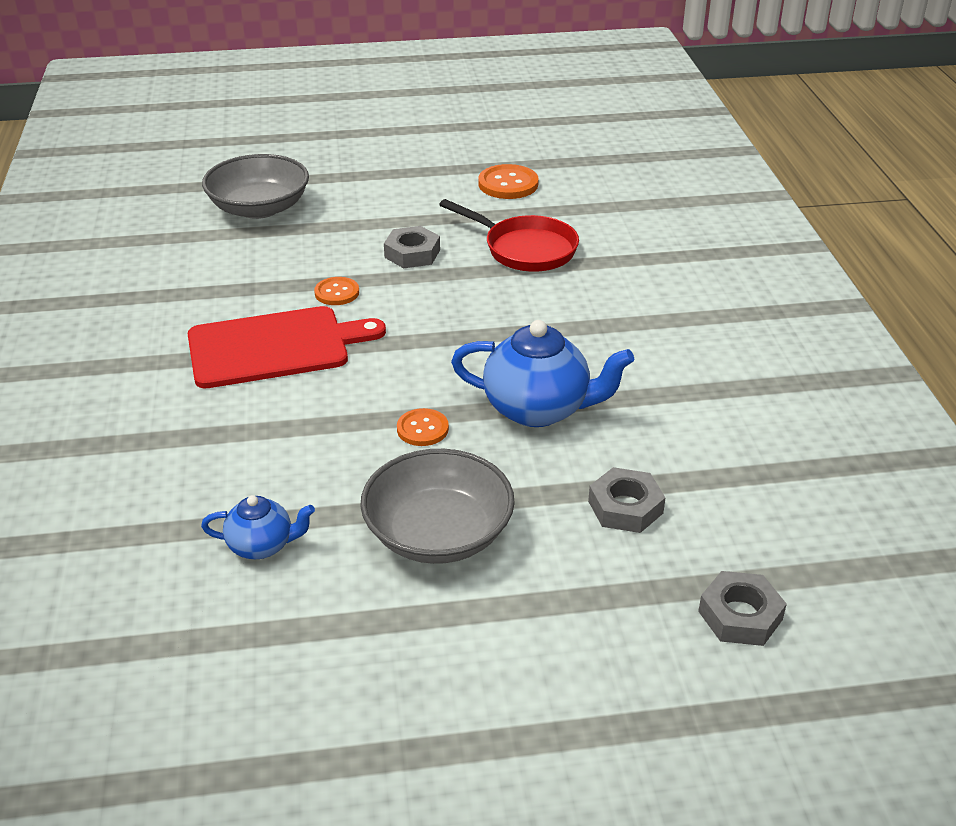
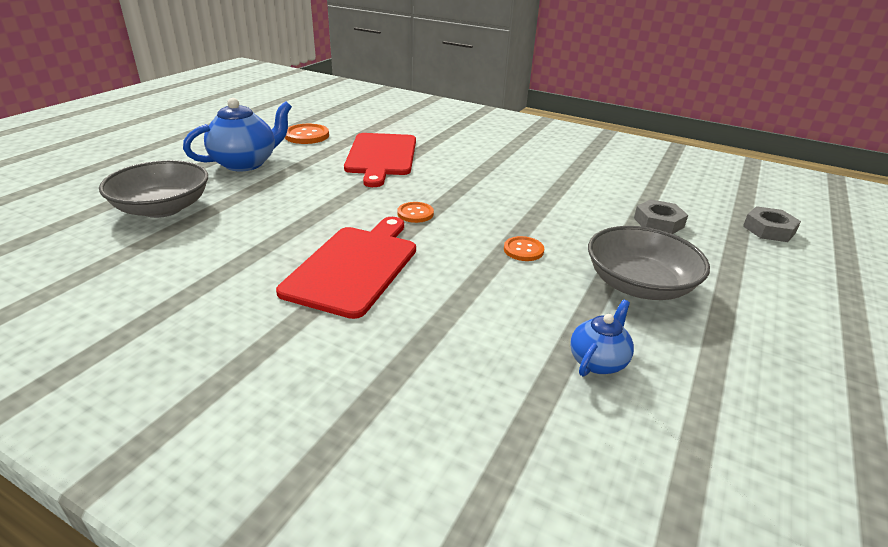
camera: 55 degrees left, 5 degrees down
orange button [314,277,359,305] -> orange button moved to [397,202,434,223]
grey nut [384,226,440,268] -> none
red pan [439,199,579,272] -> red cutting board [344,133,416,187]
blue teapot [451,320,634,427] -> blue teapot moved to [183,98,292,171]

